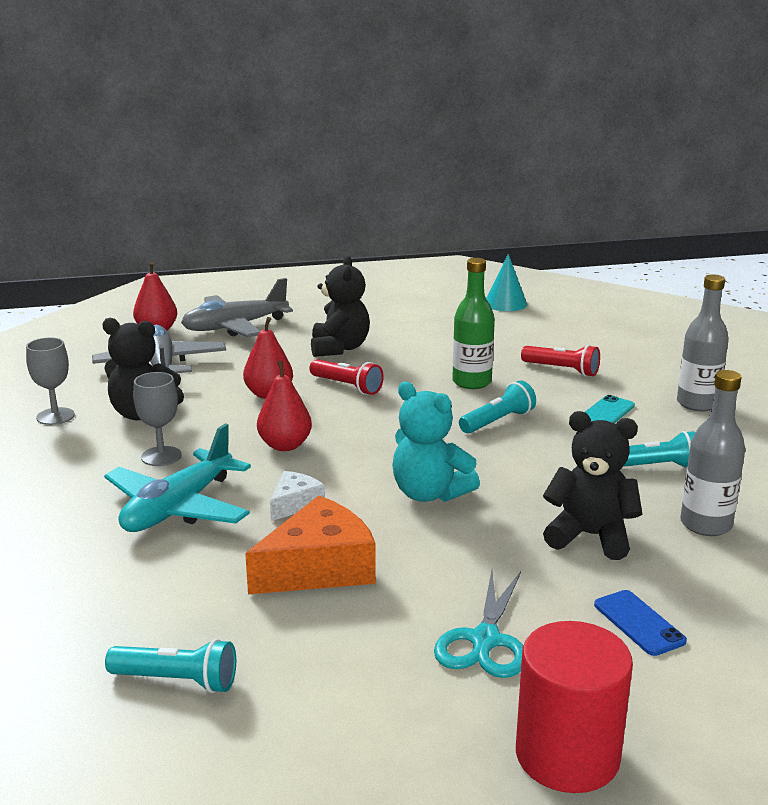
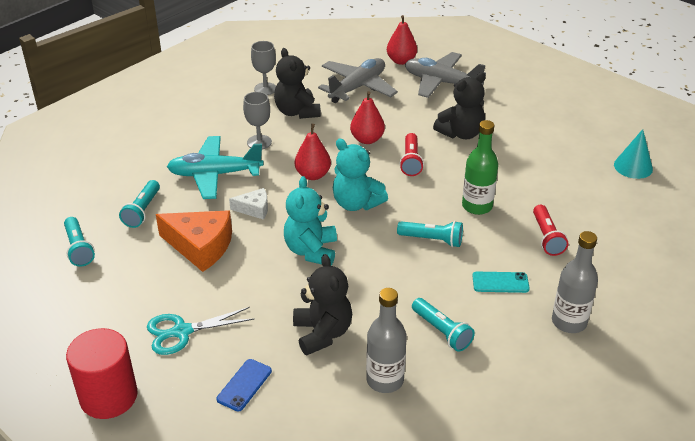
camera: 55 degrees right, 15 degrees up
none -> turquoise flashlight [119,180,160,228]
none -> turquoise teddy bear [333,139,388,211]

